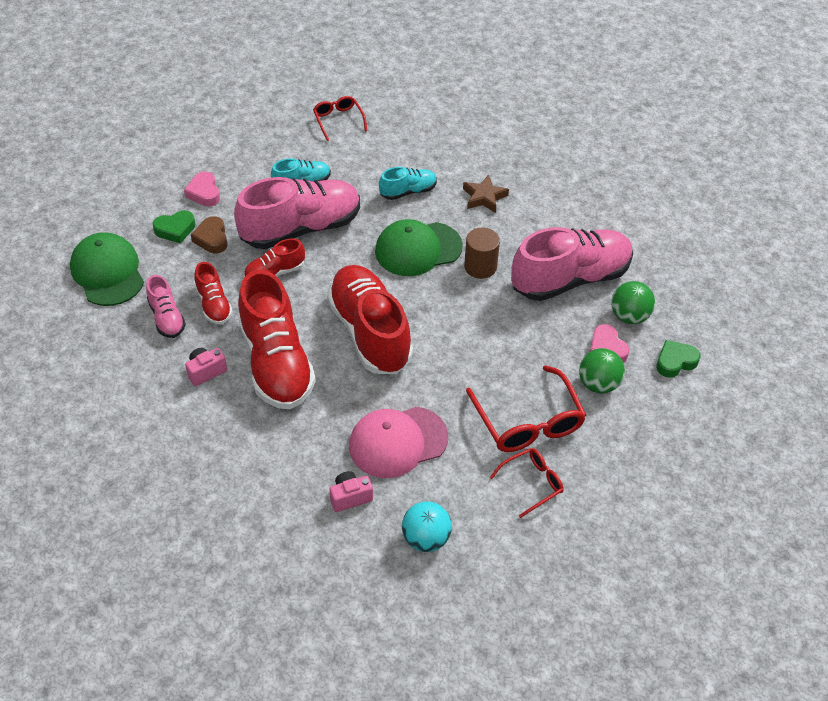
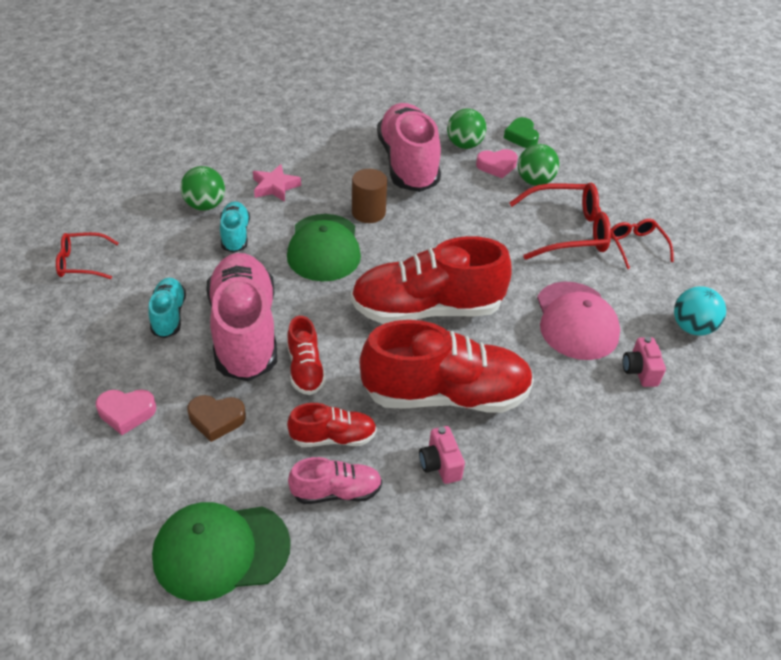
camera: 75 degrees left, 5 degrees down
green heart [153,210,195,244] -> none
brown star [463,175,509,213] -> pink star [253,164,301,202]
none -> green ball [180,166,225,211]

